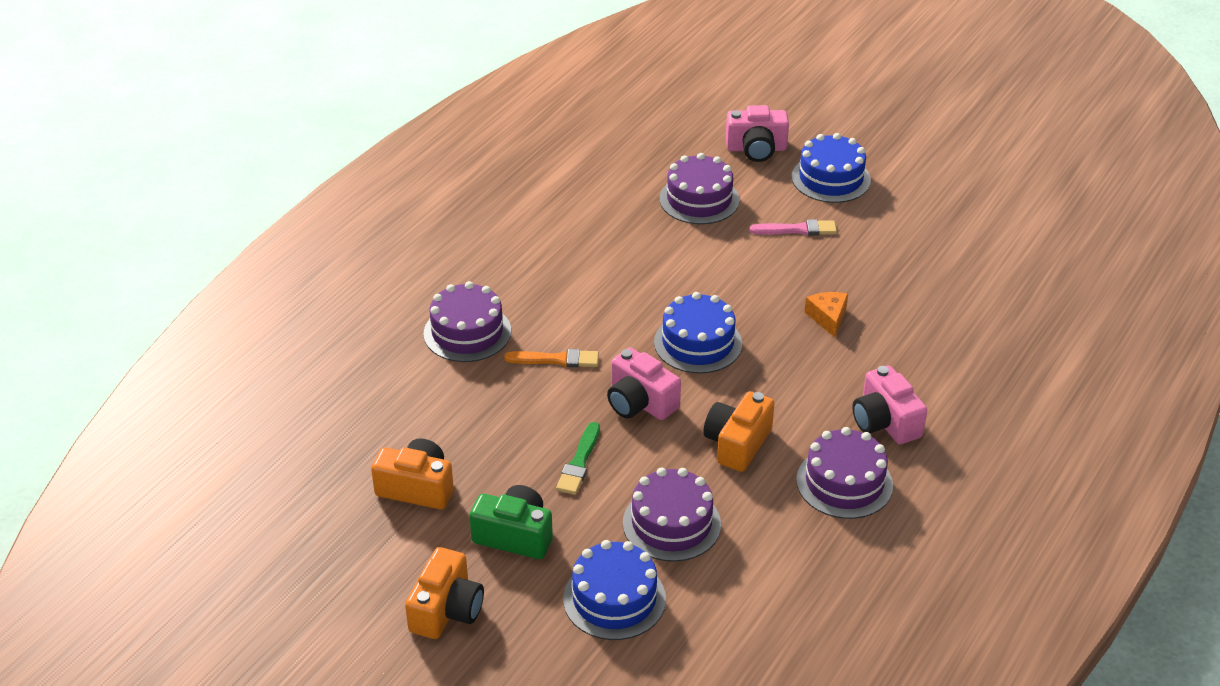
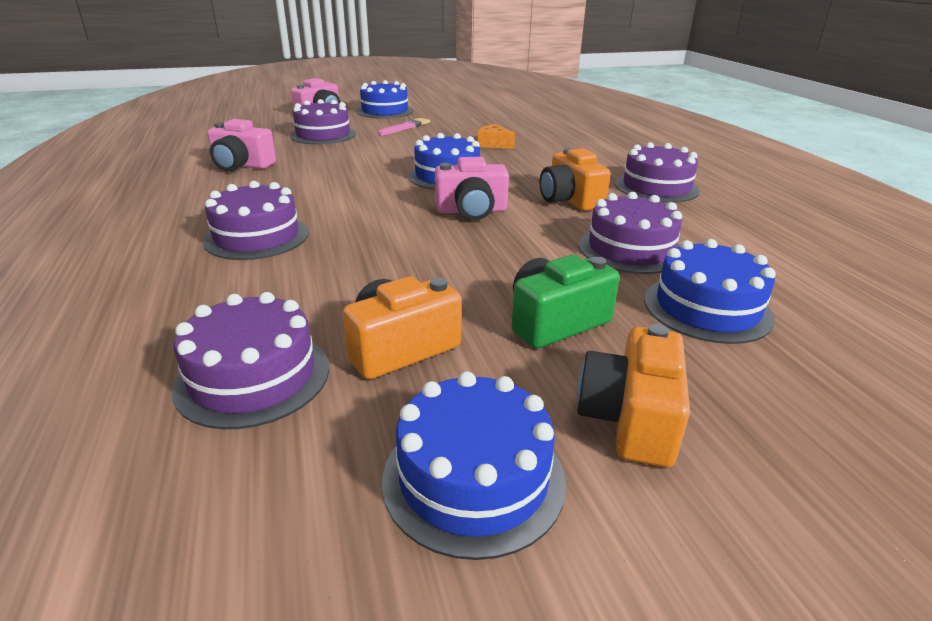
camera: 50 degrees left, 10 degrees down
orange camera [405,547,484,639] -> orange camera turned 135 degrees counterclockwise [577,324,690,468]
orange brush [504,349,599,367] -> none
green brush [556,422,600,495] -> none
pink camera [852,365,927,444] -> pink camera moved to [207,119,276,171]
none -> purple cake [172,292,329,429]
none -> blue cake [382,371,566,560]

